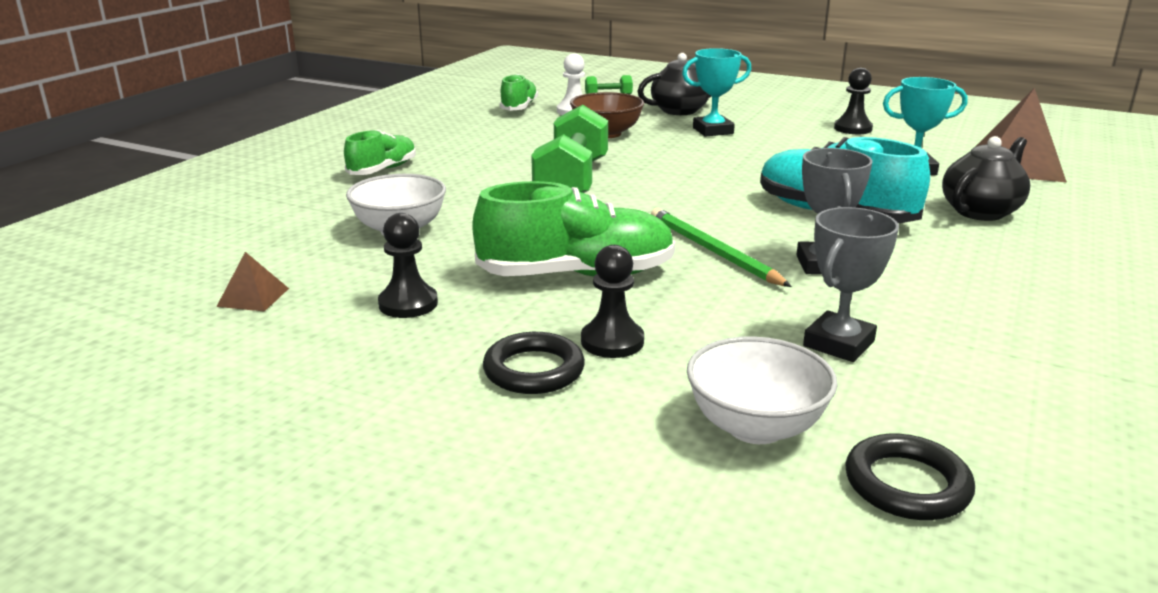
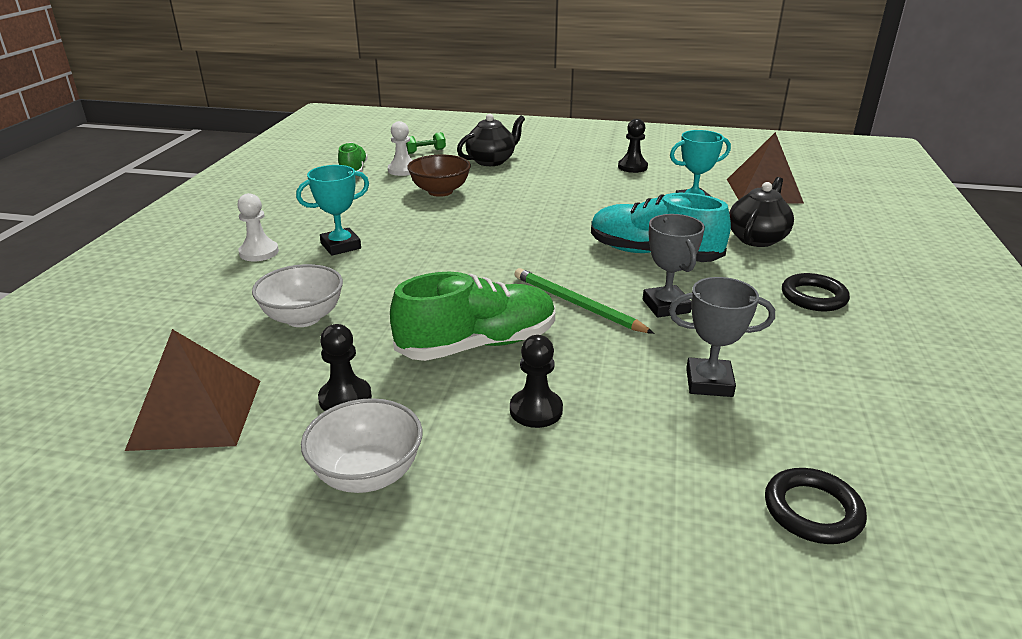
camera: 15 degrees left, 5 degrees up
brown pyramid [216,252,289,312] -> brown pyramid [125,329,260,451], size x2.17
green shoe [344,130,416,175] -> white pawn [237,193,279,261]
black ring [483,332,585,394] -> black ring moved to [782,273,850,311]
green dumbbell [531,105,608,193] -> none
turquoise trophy [682,48,752,137] -> turquoise trophy moved to [296,165,369,256]
white bowl [687,336,838,444] -> white bowl moved to [301,398,422,493]
grey trophy [803,207,899,362] -> grey trophy turned 75 degrees clockwise [669,277,775,397]

